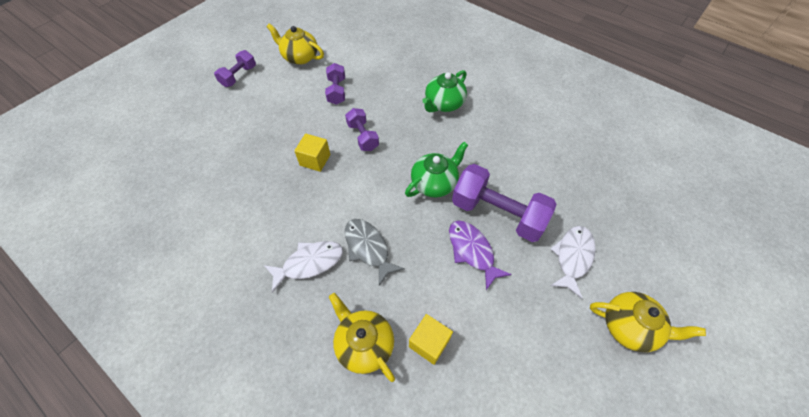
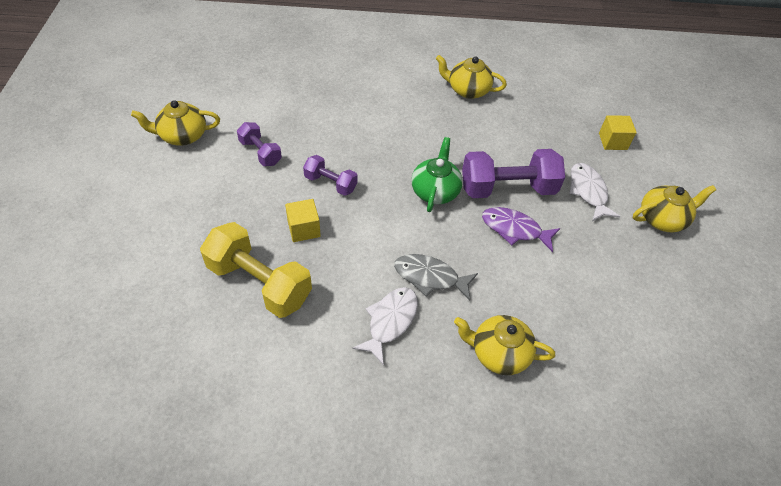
camera: 40 degrees left, 5 degrees down
purple dumbbell [214,50,256,87] -> none
yellow cube [409,314,453,365] -> yellow cube moved to [599,115,637,150]
green teapot [422,70,467,112] -> none
none -> yellow dumbbell [200,222,312,318]
none -> yellow teapot [436,55,507,99]

